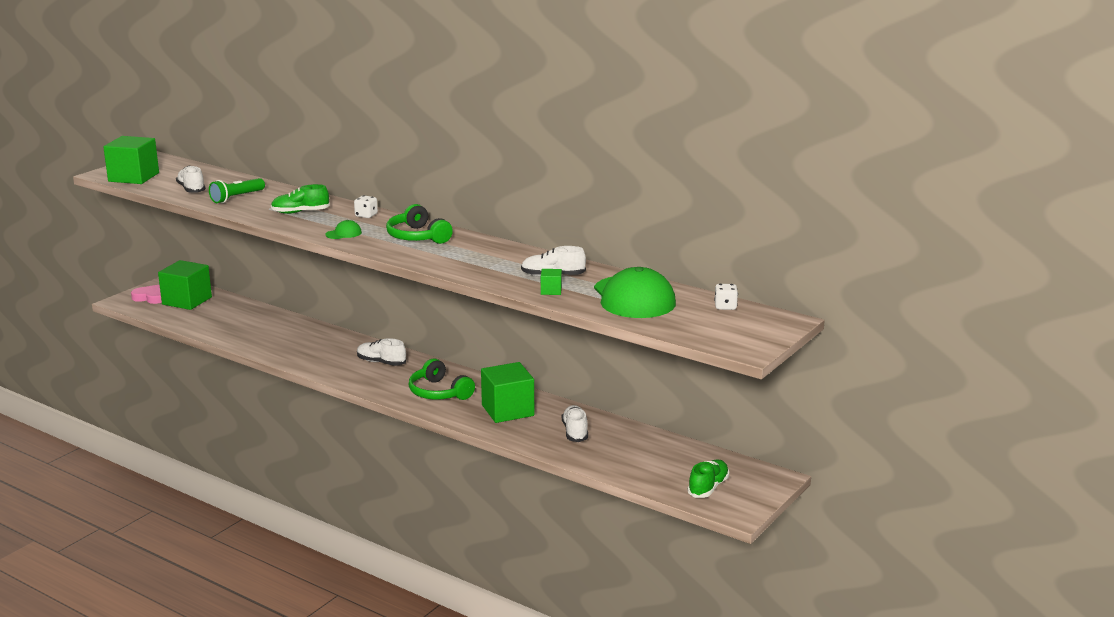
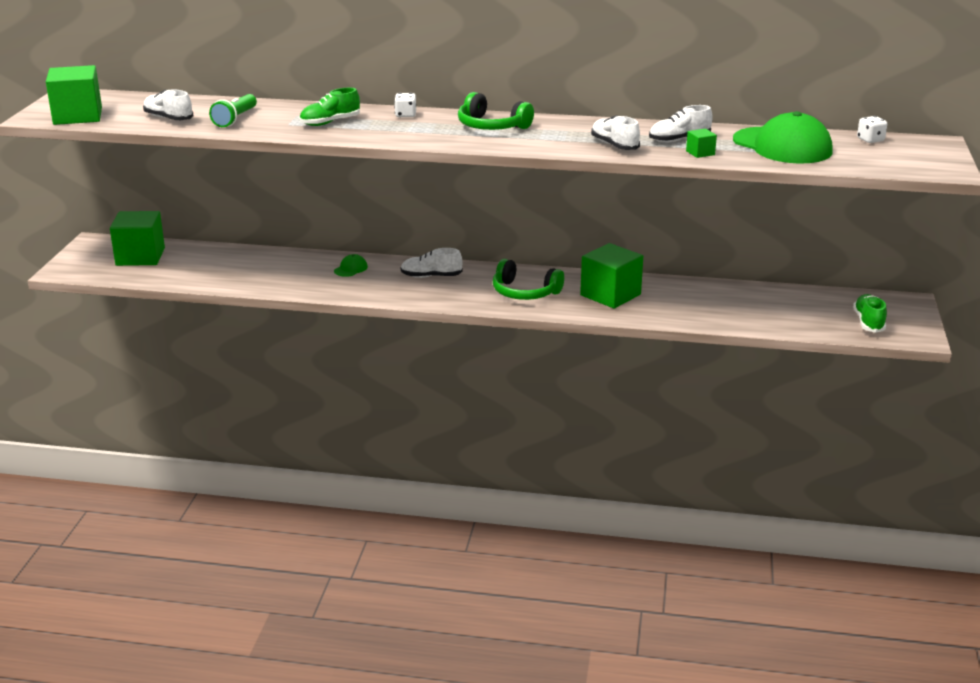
camera: 25 degrees left, 5 degrees up
pink heart [131,285,162,304] -> none
green cap [326,220,362,239] -> green cap moved to [334,254,368,277]
white shoe [562,405,588,442] -> white shoe moved to [591,115,640,150]

